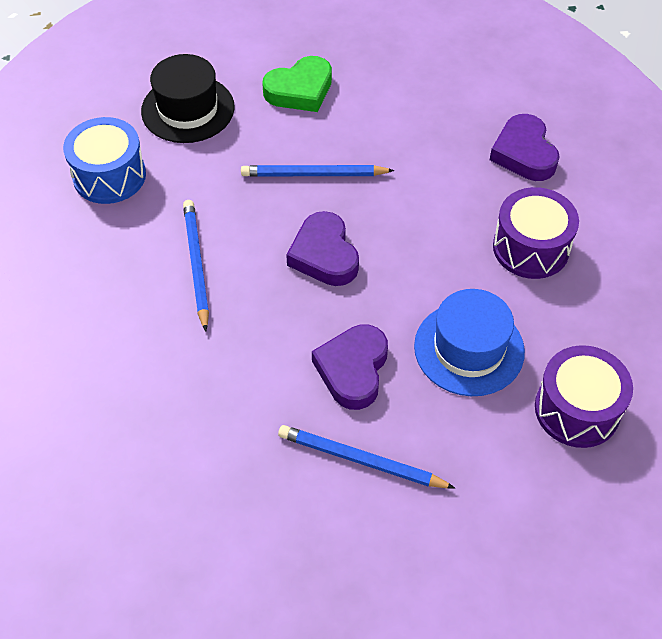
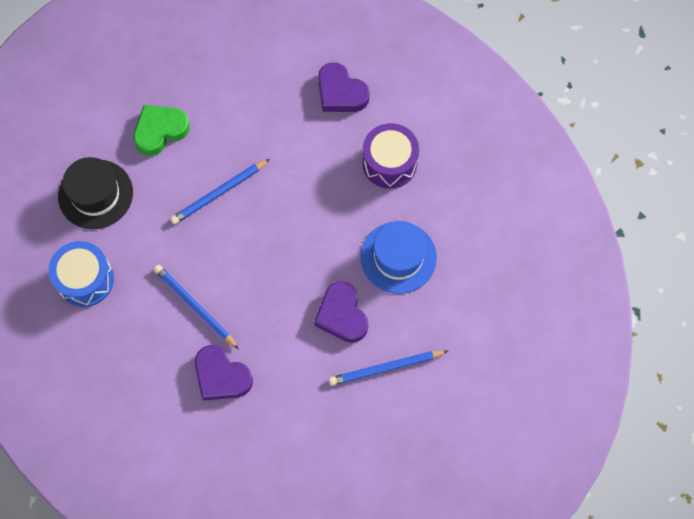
camera: 35 degrees left, 15 degrees up
green heart [262,56,332,112] -> green heart turned 150 degrees counterclockwise [134,105,190,156]
purple heart [286,211,359,286] -> purple heart moved to [195,345,253,401]
purple drum [535,345,633,448] -> none

